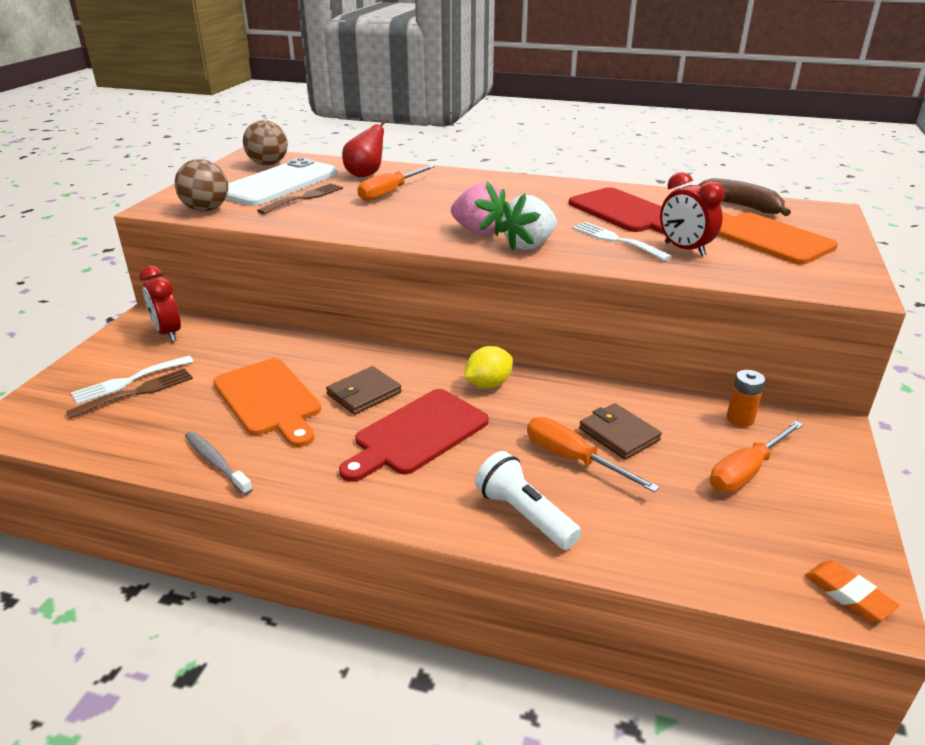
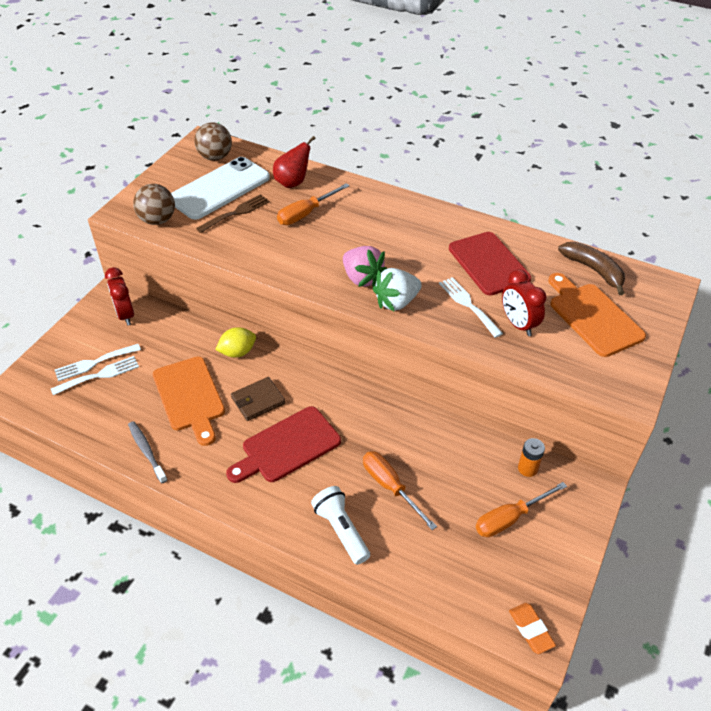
camera: 10 degrees right, 15 degrees up
brown fork [66,368,193,419] -> white fork [51,356,139,395]
yellow lemon [464,346,513,388] -> yellow lemon moved to [215,327,256,358]
brown wallet [579,403,662,460] -> none

